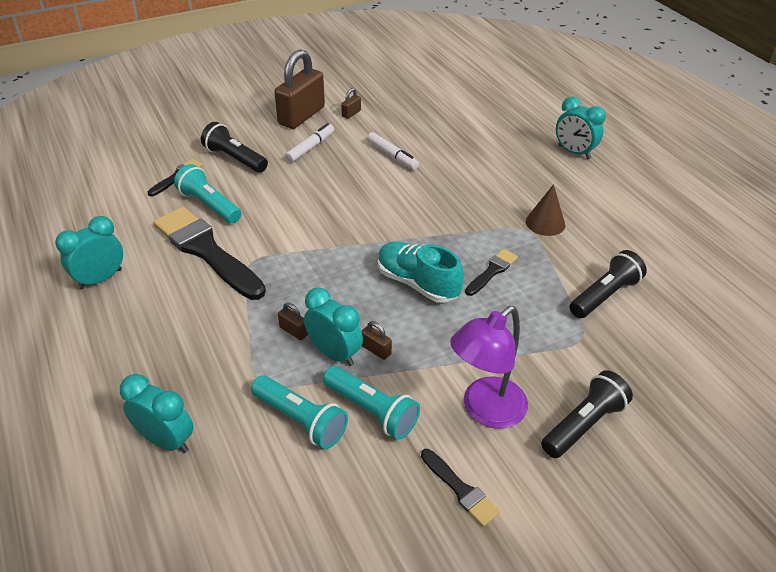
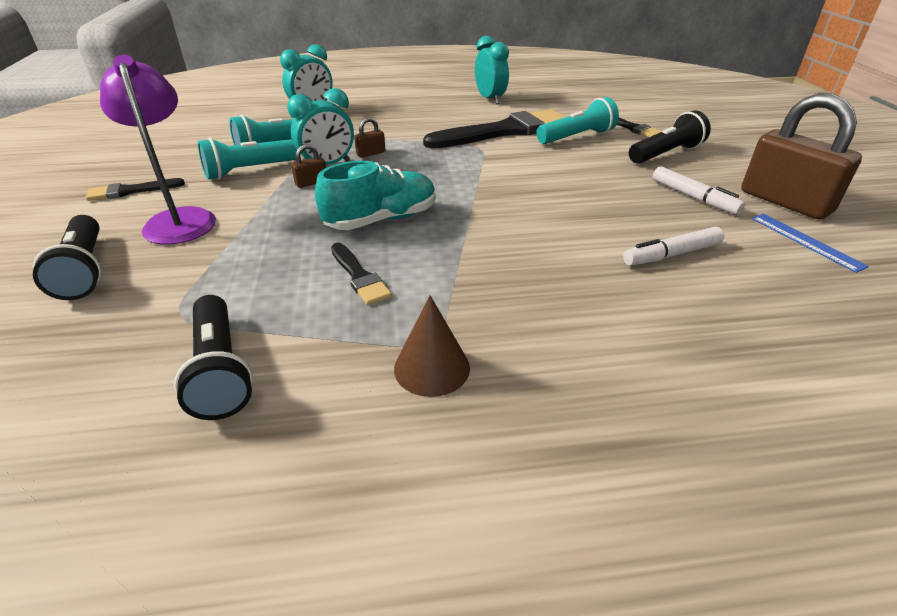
camera: 110 degrees right, 5 degrees down
brown padlock [341,88,361,119] -> blue ruler [751,214,869,273]
turquoise clock [556,96,606,159] -> none

